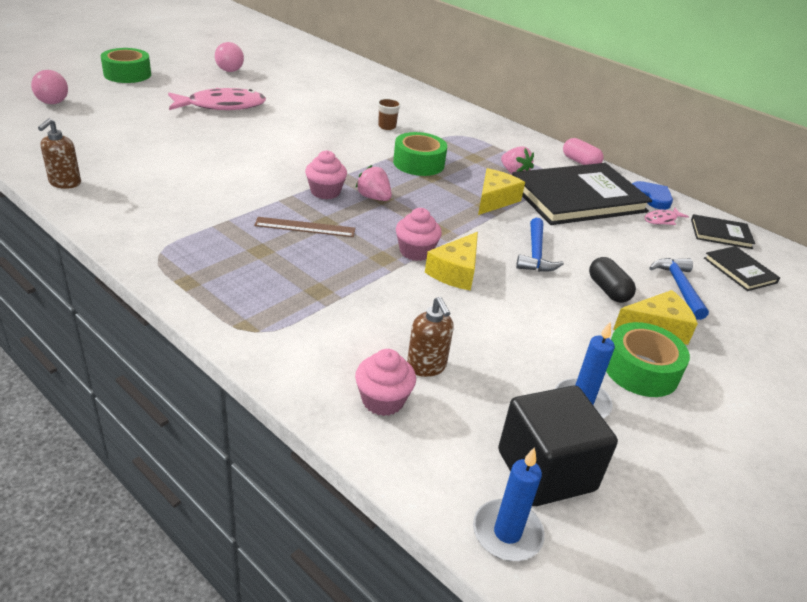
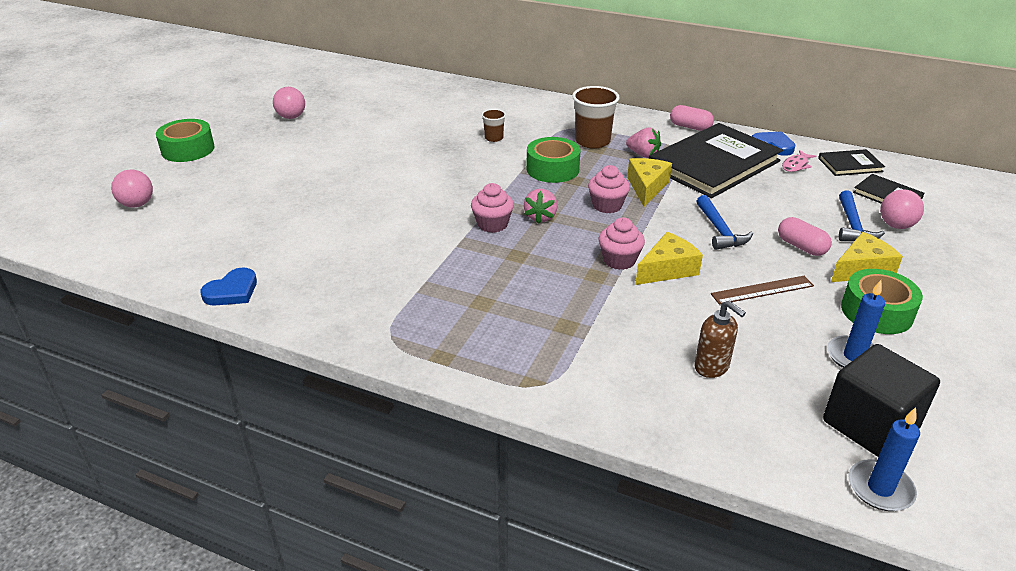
camera: 15 degrees left, 0 degrees up
brown soap dispenser [38,118,81,189] -> blue heart [200,267,257,306]
pink fish [168,88,266,110] -> none
brown ruler [254,217,355,237] -> brown ruler moved to [711,276,814,305]
pink strawberry [355,165,392,201] -> pink strawberry turned 105 degrees counterclockwise [524,189,558,224]
pink cupcake [355,349,416,416] -> pink cupcake moved to [588,165,630,213]
yellow cheese [425,232,478,291] -> yellow cheese turned 135 degrees counterclockwise [635,232,703,285]
black capsule [589,257,636,303] -> pink capsule [778,217,832,256]
blue hammer [649,258,709,320] -> blue hammer turned 150 degrees counterclockwise [839,190,885,241]
none -> brown cup [572,86,620,149]
none -> pink ball [880,189,924,229]

